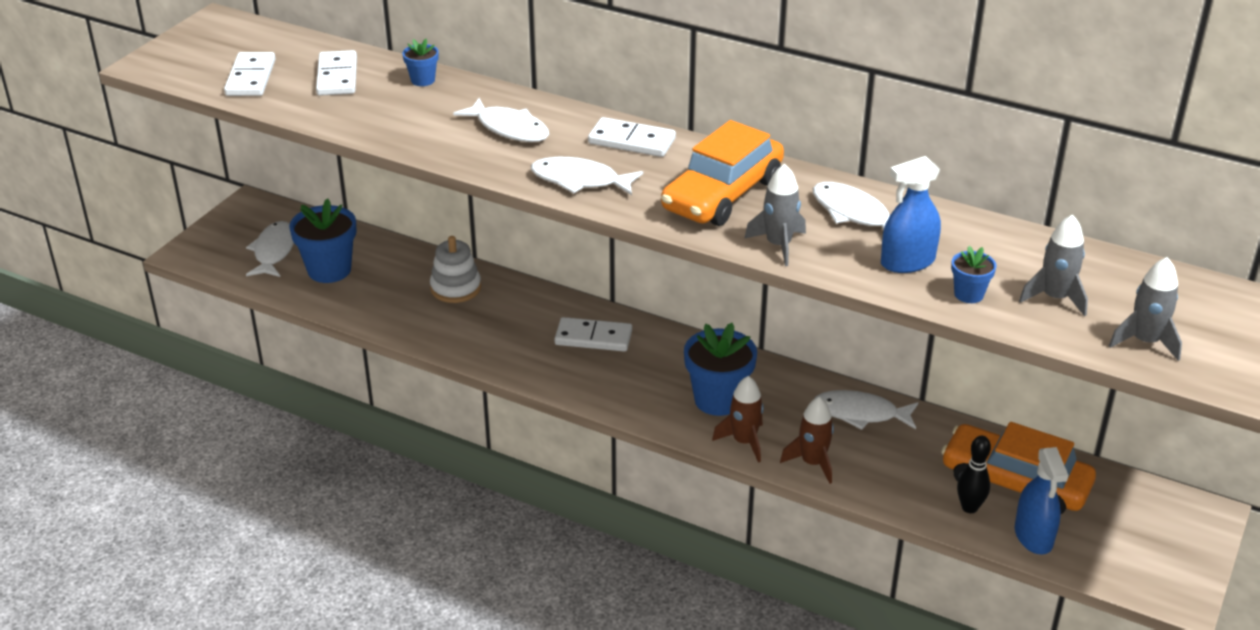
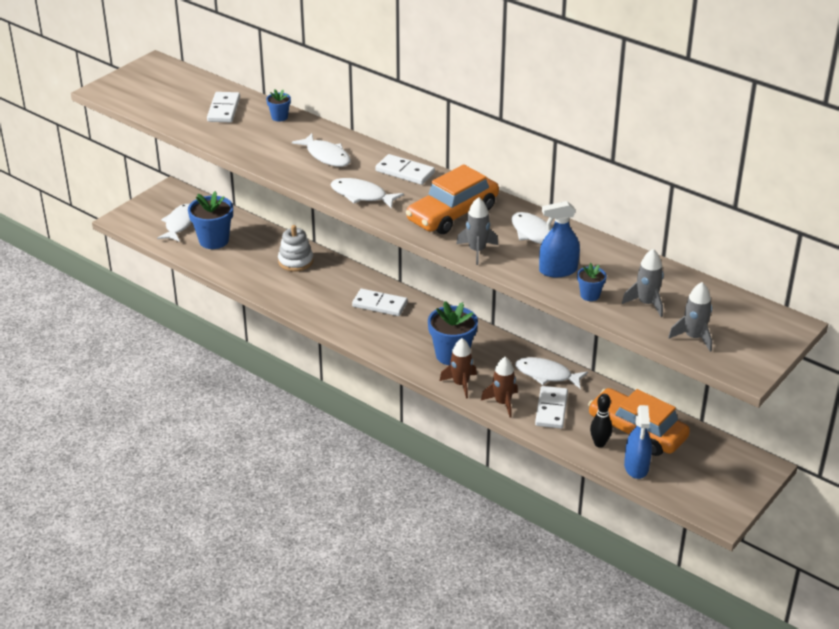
camera: 10 degrees right, 0 degrees up
white domino [224,52,276,96] -> white domino moved to [535,386,568,429]

